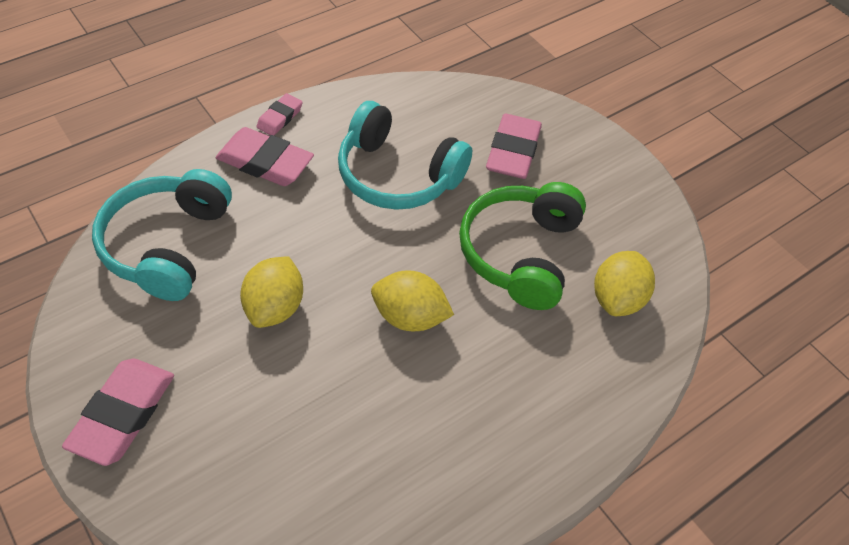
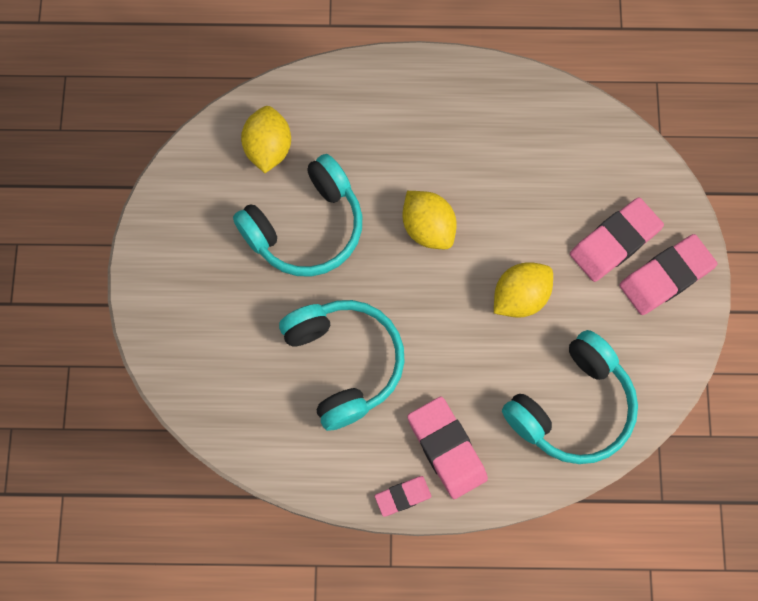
camera: 140 degrees left, 20 degrees up
green headphones [459,182,586,310] -> turquoise headphones [233,154,362,277]
pink eraser [486,114,542,179] -> pink eraser moved to [570,197,664,282]
yellow lemon [594,251,655,316] -> yellow lemon turned 60 degrees counterclockwise [241,106,291,173]

